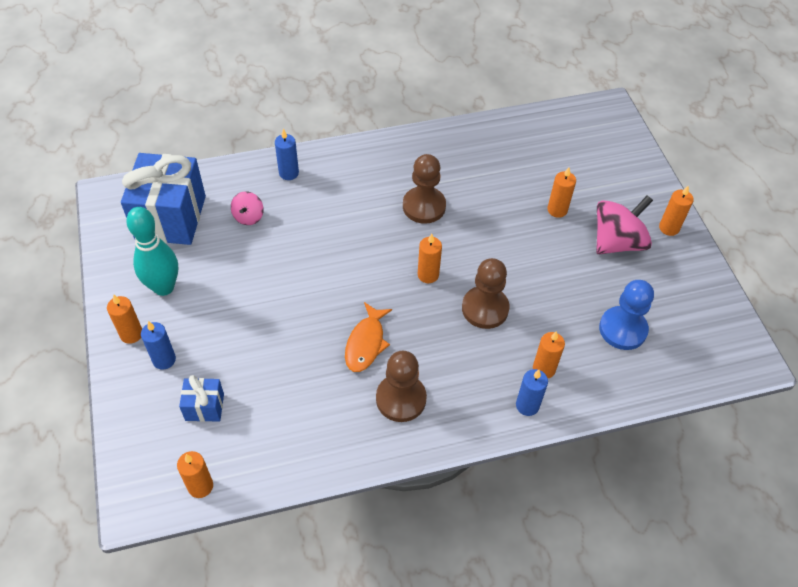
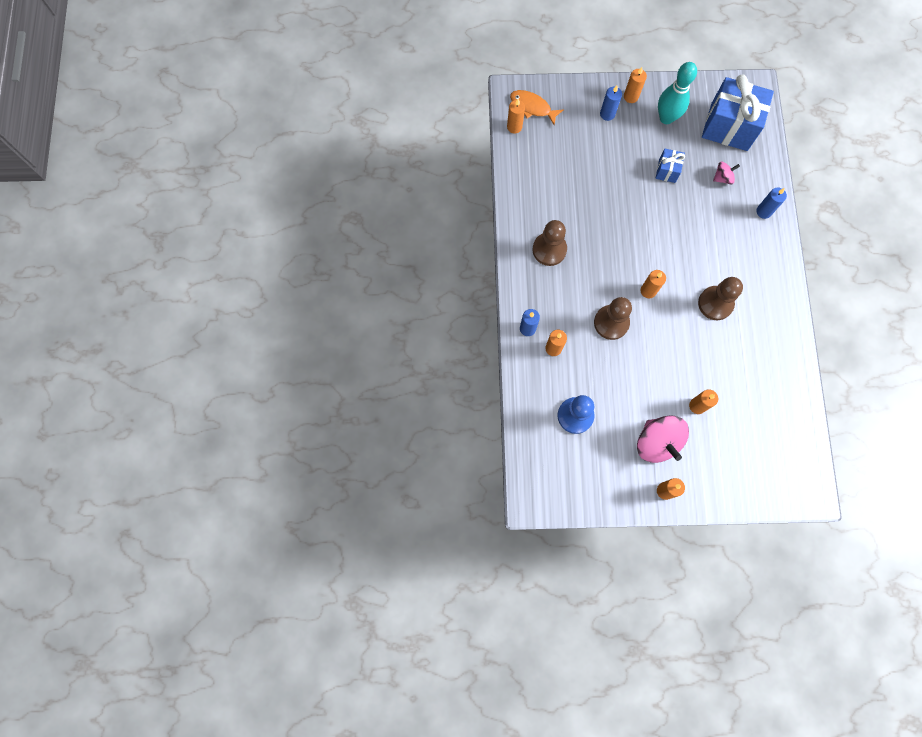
camera: 105 degrees right, 20 degrees up
blue gift [179,375,224,422] -> blue gift moved to [655,149,685,183]
pink spinning top [231,191,264,225] -> pink spinning top turned 135 degrees clockwise [713,161,740,185]
orange fish [345,302,392,372] -> orange fish moved to [510,90,564,125]

